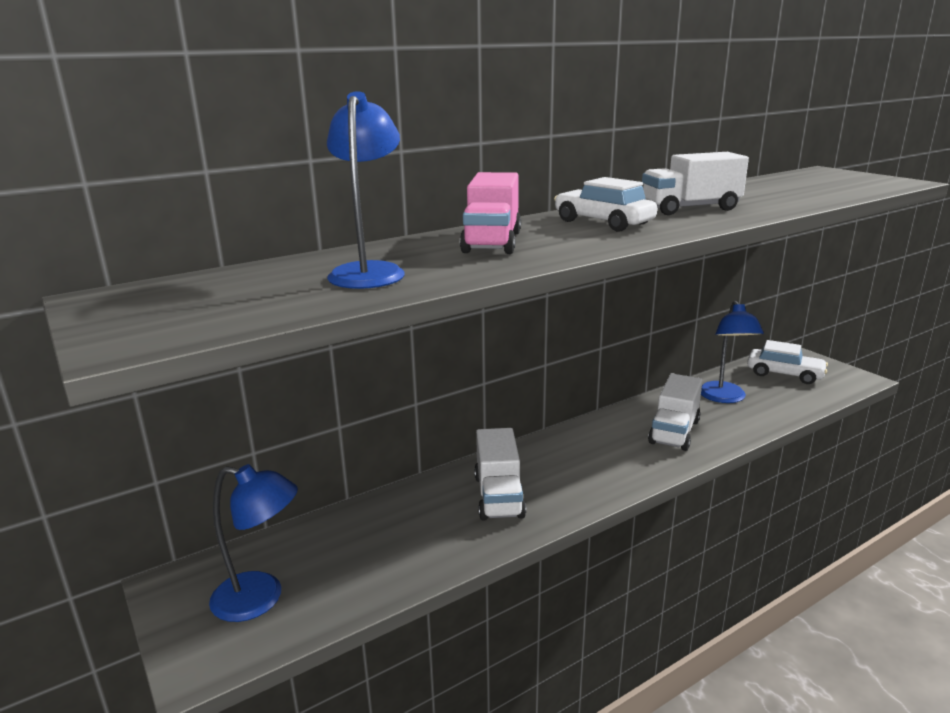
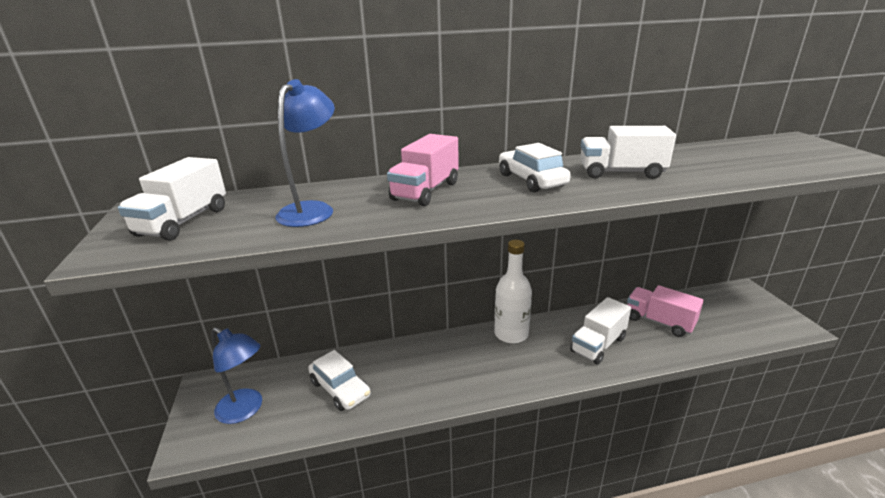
camera: 20 degrees right, 5 degrees up
white truck [474,428,526,520] -> white truck moved to [118,157,226,241]
blue lamp [701,300,764,403] -> pink truck [627,285,704,337]
white car [747,340,828,384] -> white car moved to [308,350,371,411]
none -> white bottle [494,240,532,344]

